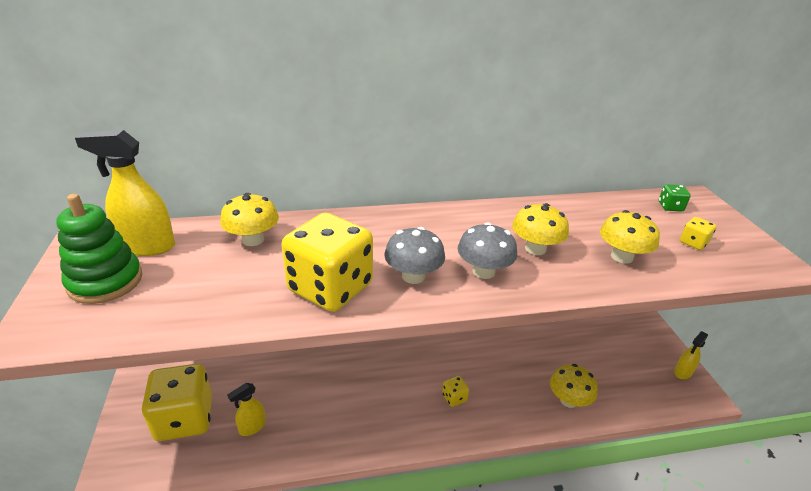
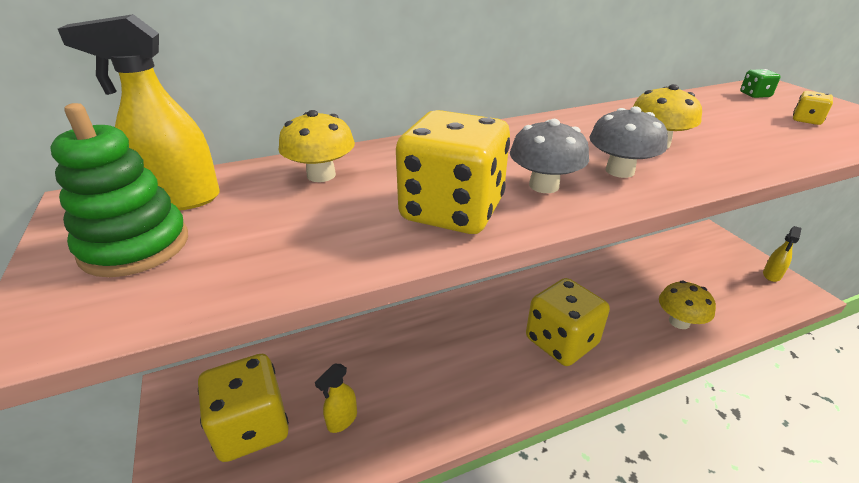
camera: 10 degrees left, 0 degrees up
yellow dice [442,376,469,407] -> yellow dice [526,278,610,366], size x2.42
yellow mushroom [600,210,660,264] -> none

